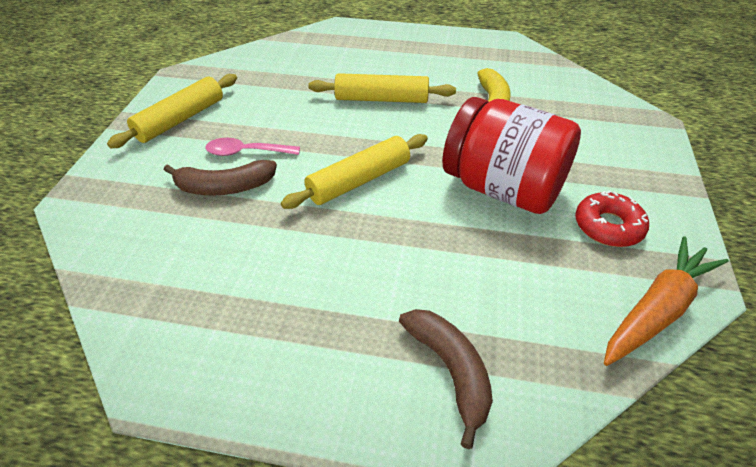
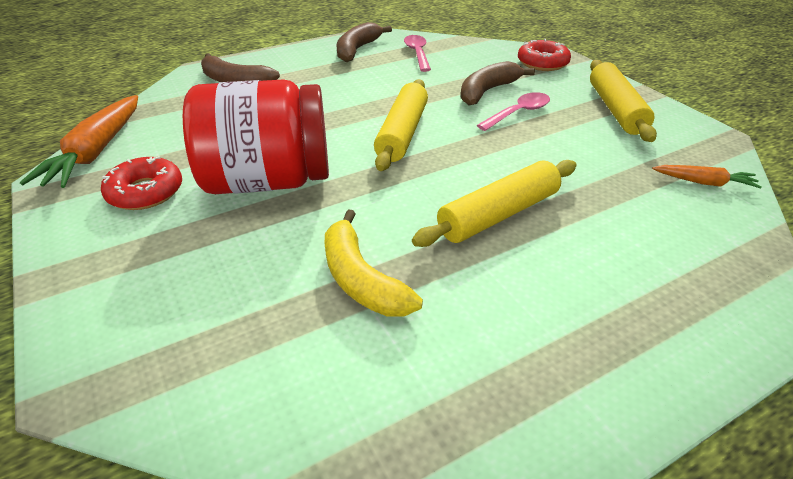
camera: 140 degrees right, 5 degrees down
none -> brown banana [336,22,392,62]
none -> pink spoon [404,35,431,72]
none -> red donut [518,39,571,71]
none -> orange carrot [652,165,762,189]

